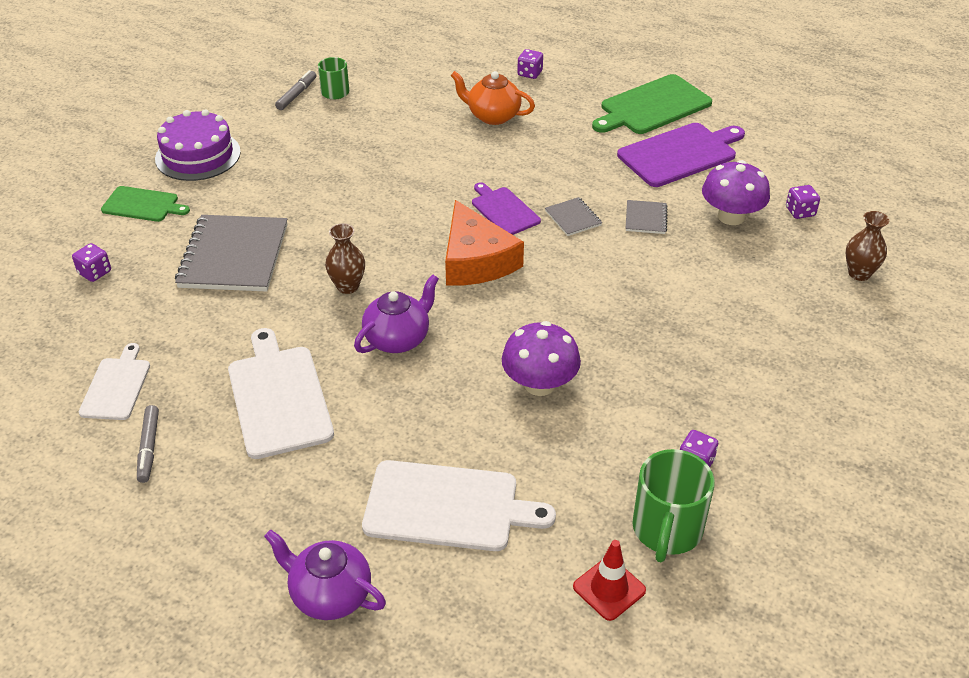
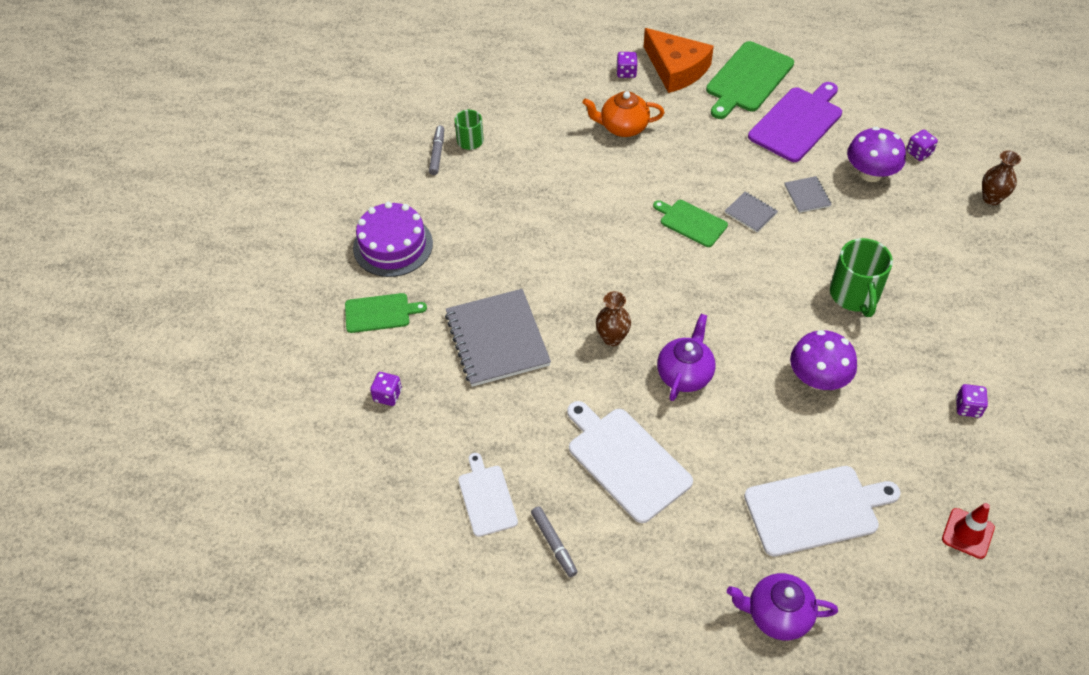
camera: 20 degrees left, 10 degrees up
orange cheese [445,200,524,286] -> orange cheese moved to [644,28,714,93]
purple cutting board [472,182,541,235] -> green cutting board [653,200,728,247]
green mug [633,449,715,562] -> green mug moved to [830,238,893,317]

